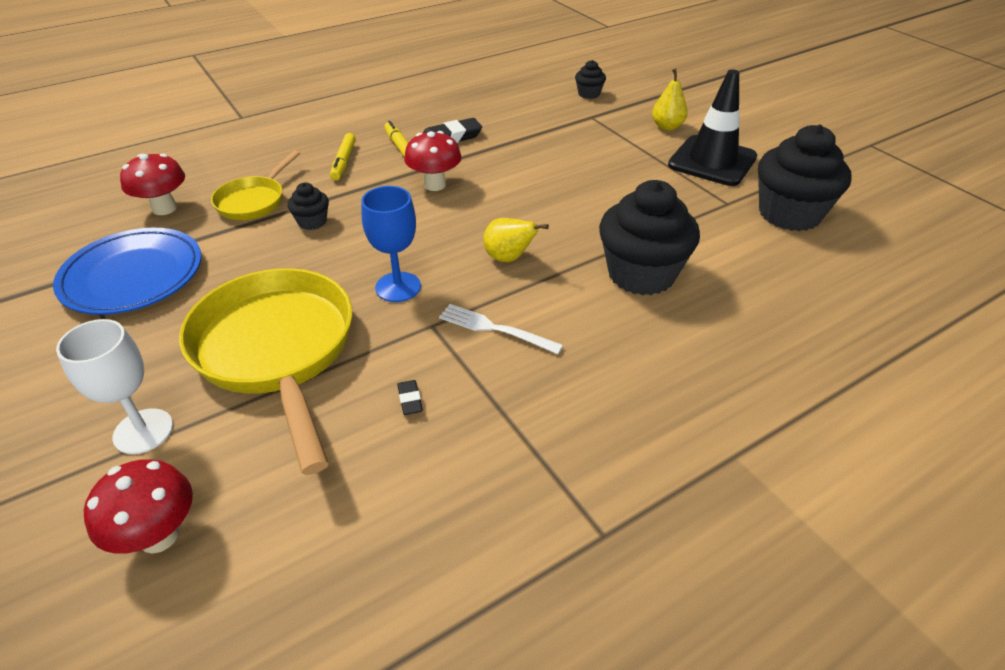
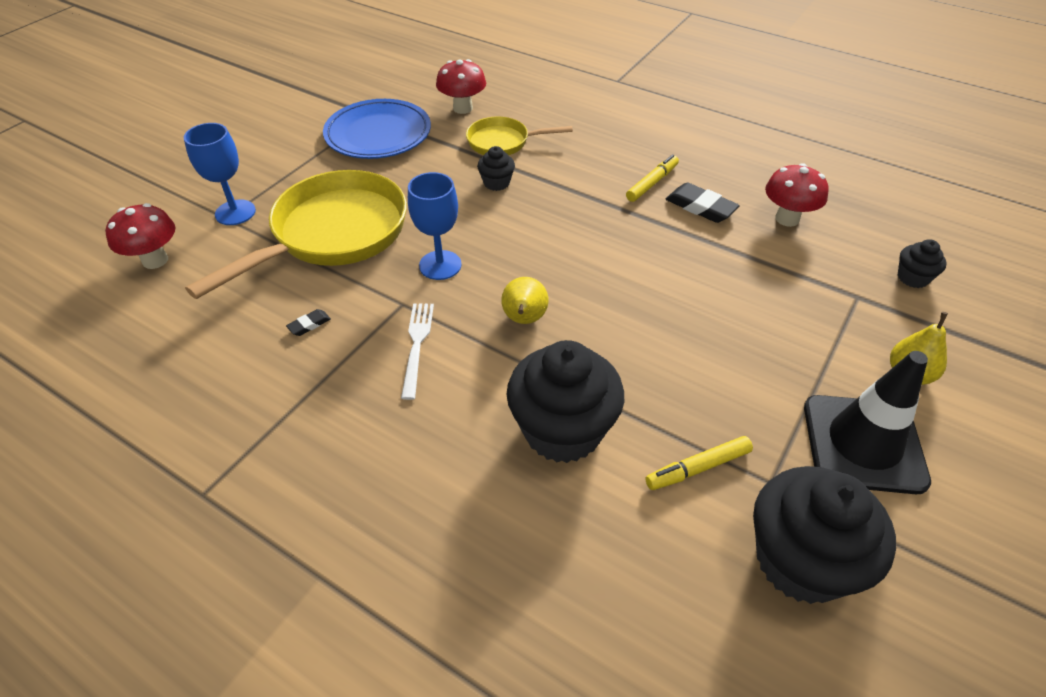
camera: 65 degrees right, 5 degrees up
white goblet [56,319,173,454] -> blue goblet [184,123,256,225]
yellow marker [330,133,356,180] -> yellow marker moved to [646,436,753,490]
red mushroom [404,131,462,191] -> red mushroom moved to [765,163,829,227]

